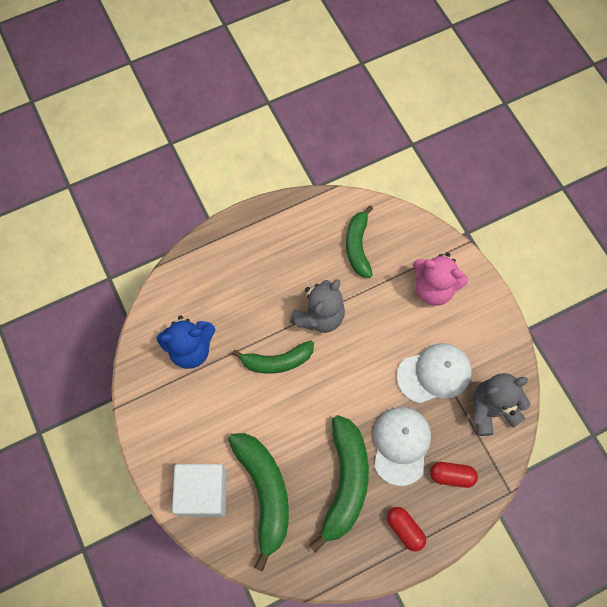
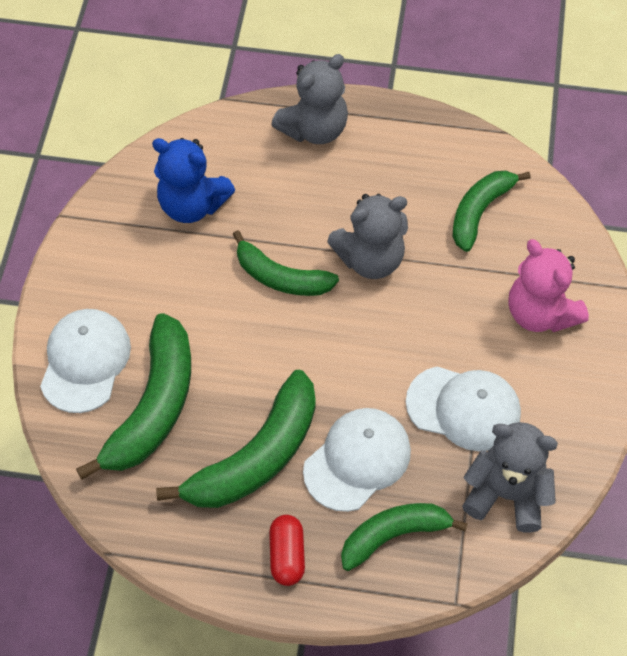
camera: 35 degrees right, 10 degrees down
white cube [172,464,227,517] -> white cap [40,309,131,413]
red capsule [430,462,478,488] -> green banana [341,503,468,571]
none -> grey teddy bear [271,54,348,144]

